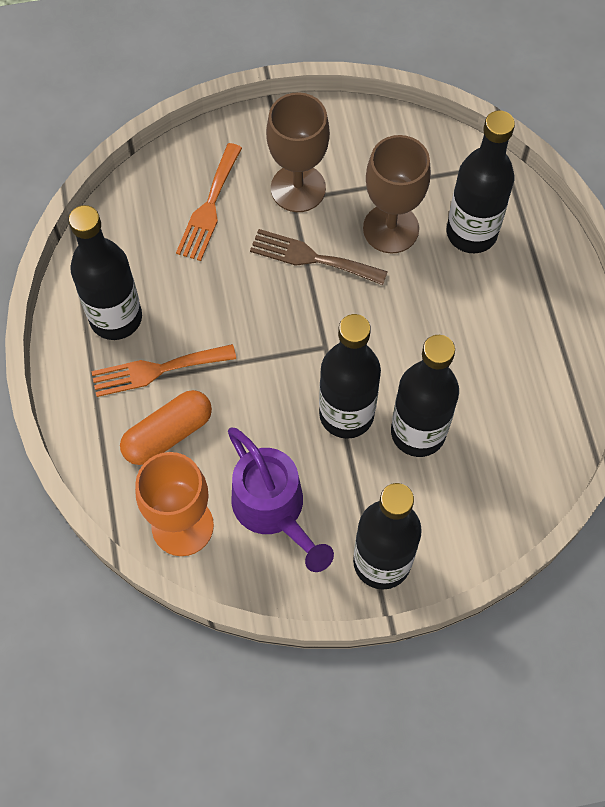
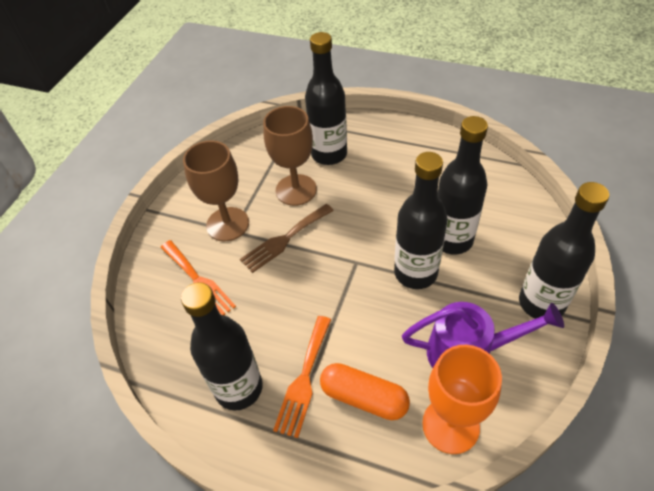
camera: 55 degrees left, 15 degrees down
orange capsule [120,390,212,465] -> orange capsule turned 60 degrees counterclockwise [320,363,410,420]

